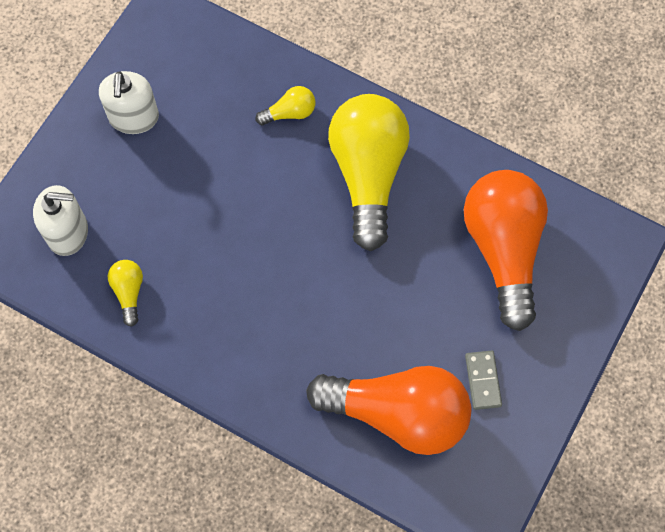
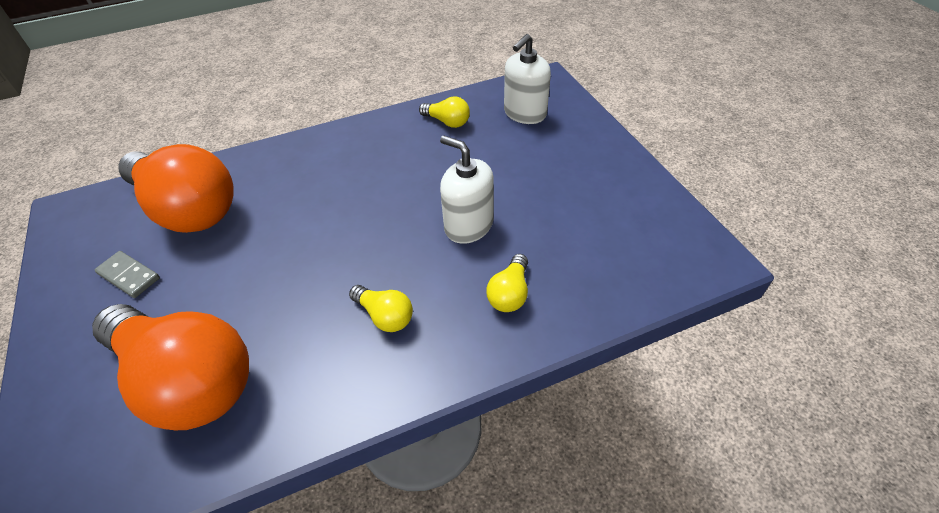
camera: 130 degrees right, 20 degrees down
white soap dispenser [99,71,159,134] -> white soap dispenser moved to [440,136,494,244]
orange light bulb [306,366,471,455] -> orange light bulb turned 105 degrees counterclockwise [118,144,234,233]
yellow light bulb [328,94,410,251] -> yellow light bulb [349,285,413,332], size x0.42

